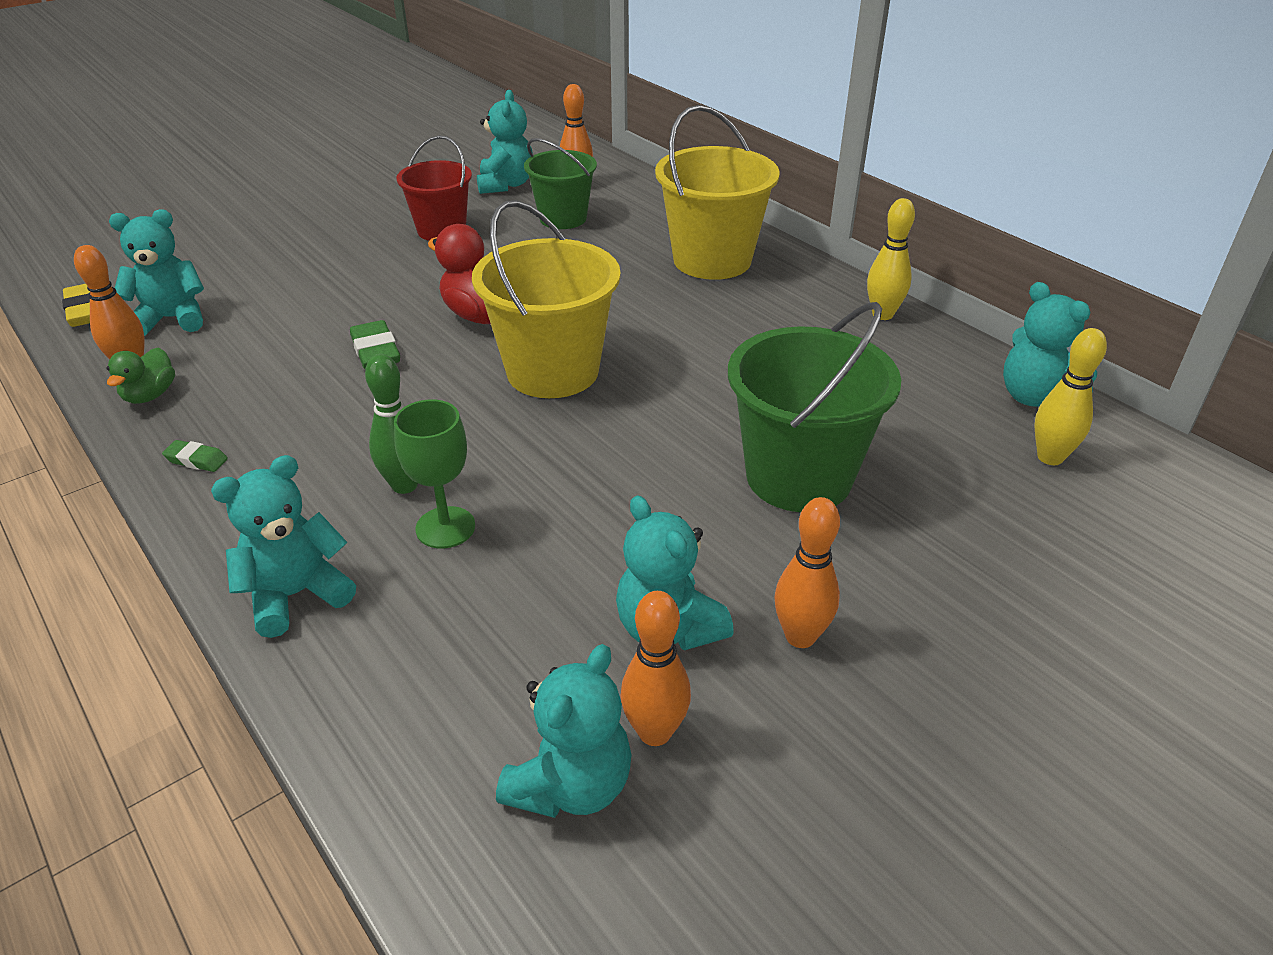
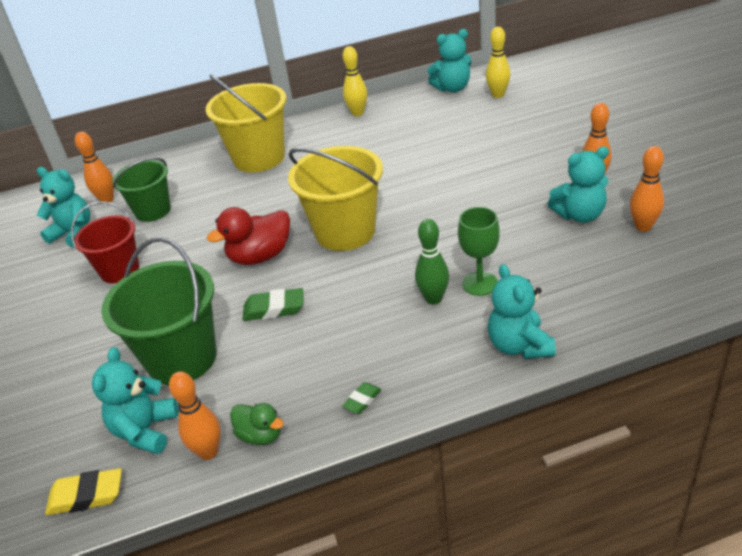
camera: 65 degrees left, 0 degrees up
turquoise teddy bear [496,644,632,818] -> none
green bucket [728,302,901,512] -> green bucket moved to [101,237,217,385]

